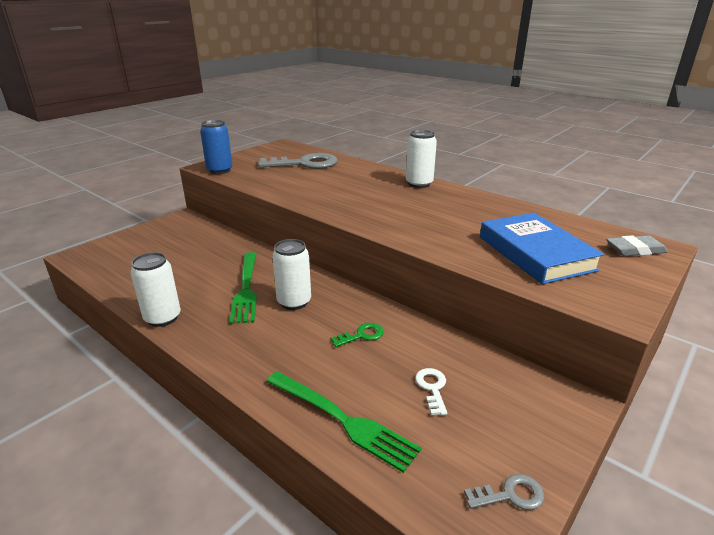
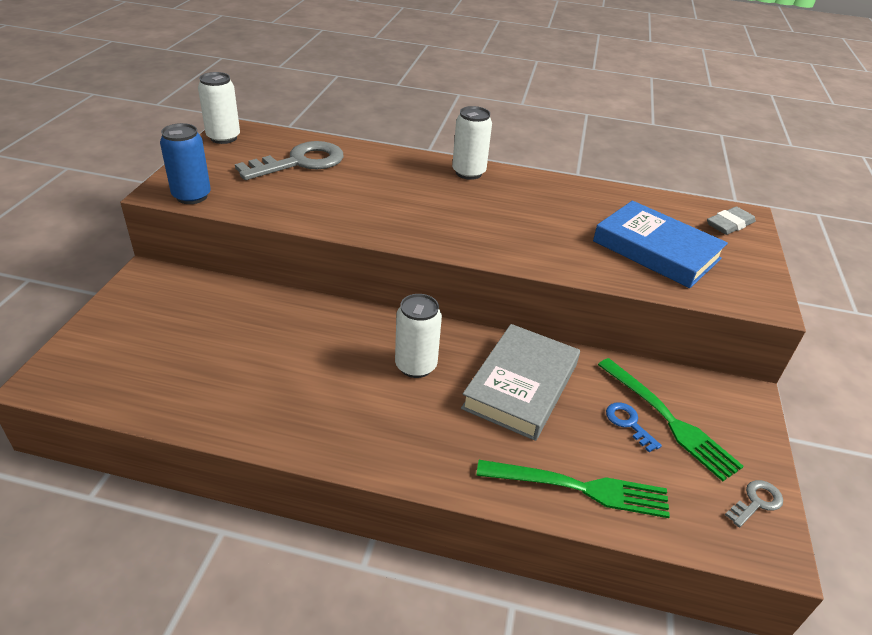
camera: 30 degrees left, 10 degrees up
white can [130,252,181,327] -> white can moved to [198,72,240,144]
green fork [229,252,257,324] -> green fork moved to [598,358,744,481]
green key [331,323,384,347] -> grey book [461,324,580,441]
white key [415,368,447,415] -> blue key [606,402,662,452]

